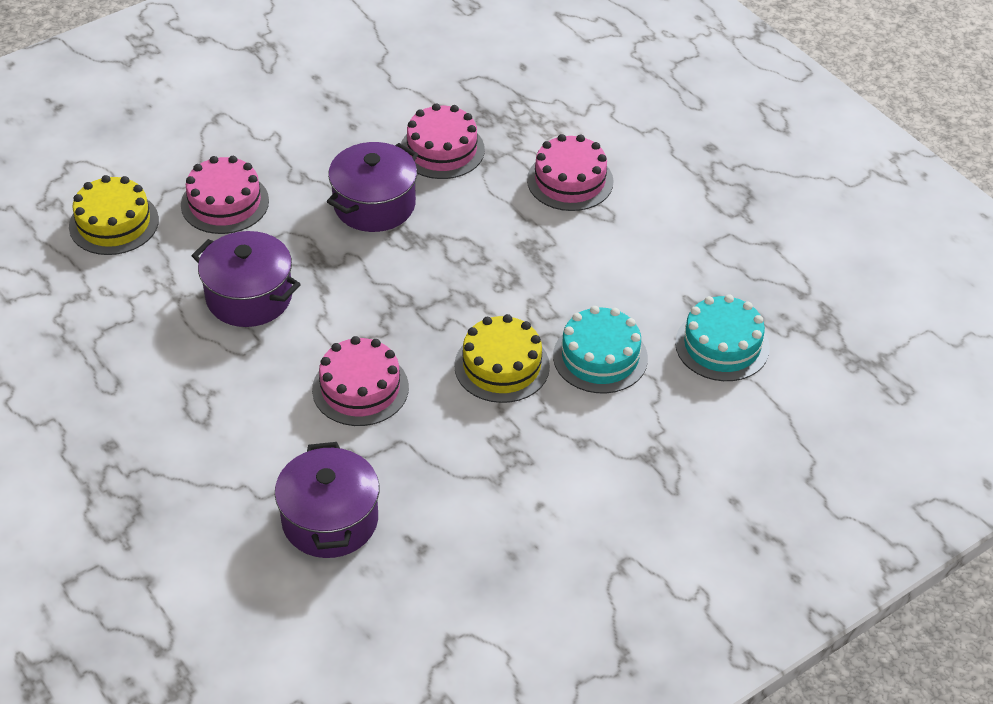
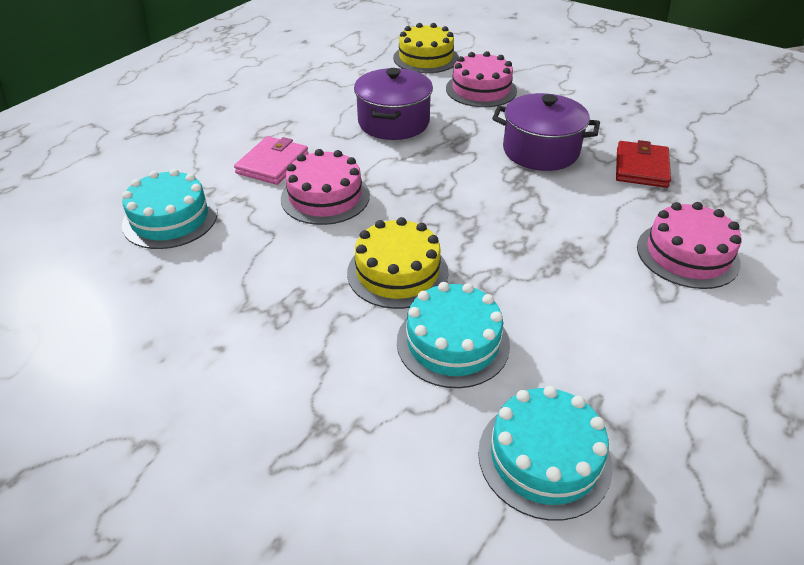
camera: 70 degrees right, 5 degrees down
purple pot [275,442,379,558] -> turquoise cake [122,169,217,249]
pink cake [401,103,485,179] -> red wallet [616,140,671,188]
none -> pink wallet [234,136,308,185]

